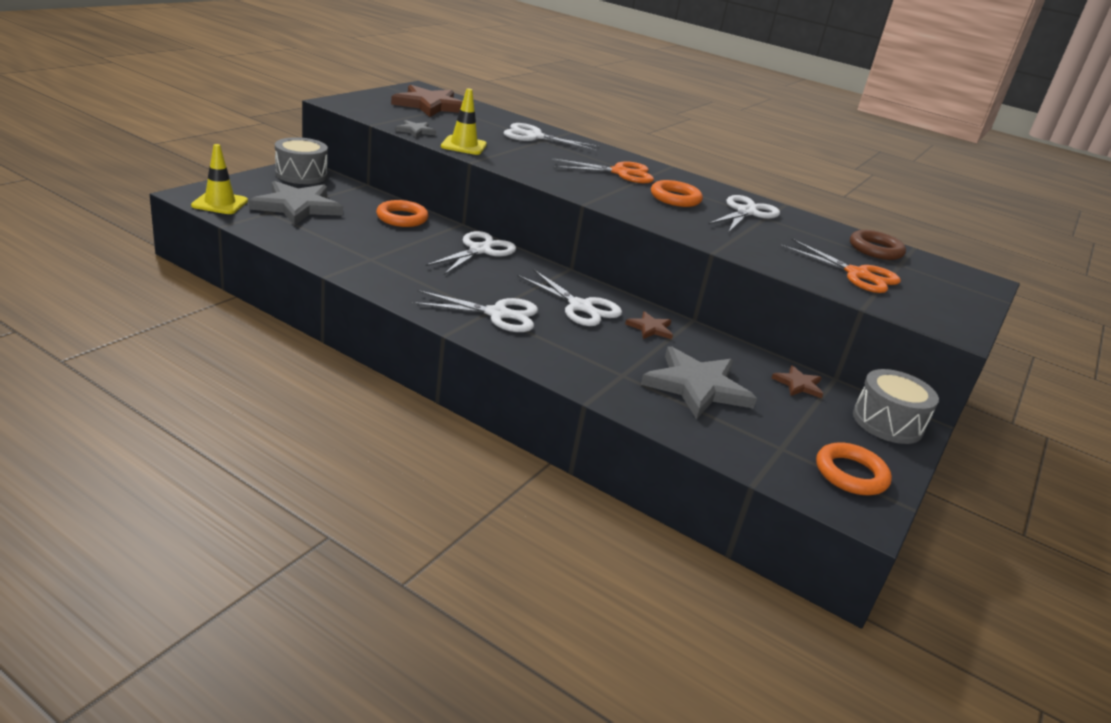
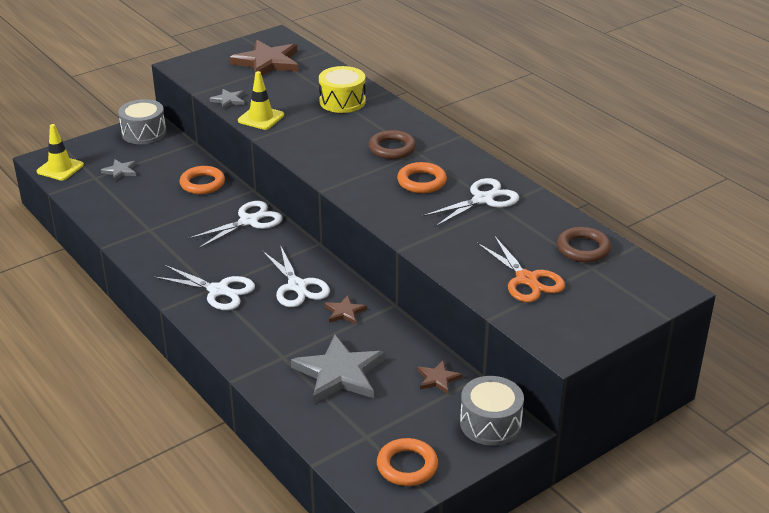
camera: 25 degrees right, 5 degrees up
grey star [249,181,343,226] -> grey star [101,159,136,181], size x0.48
white scissors [503,123,599,151] -> yellow drum [319,66,366,113]
orange scissors [552,158,654,183] -> brown ring [369,130,416,159]

